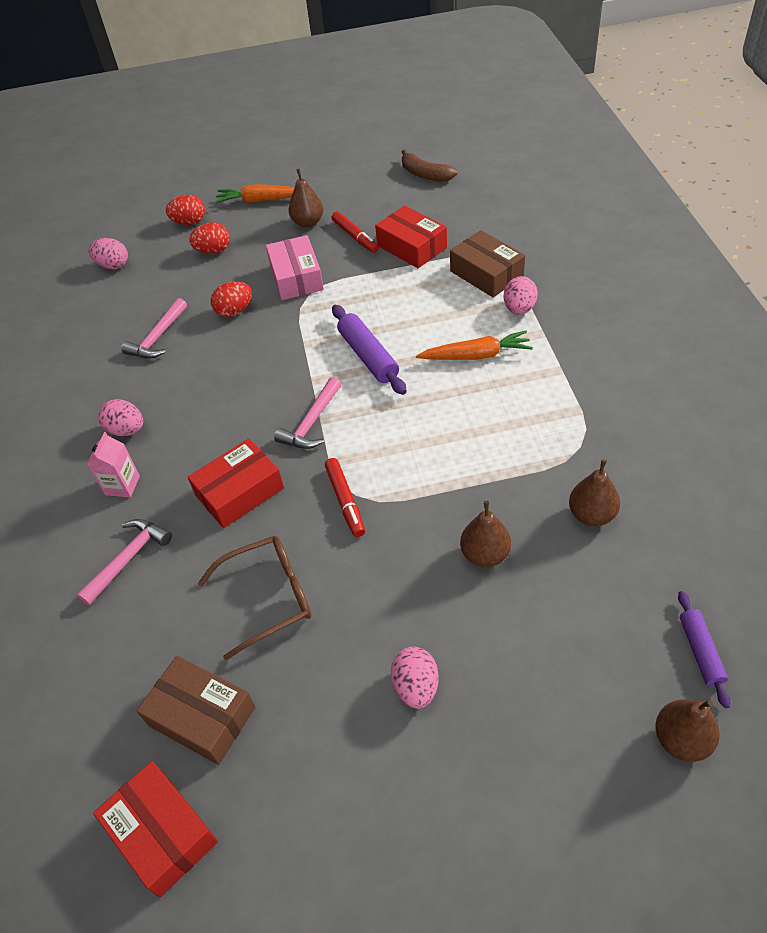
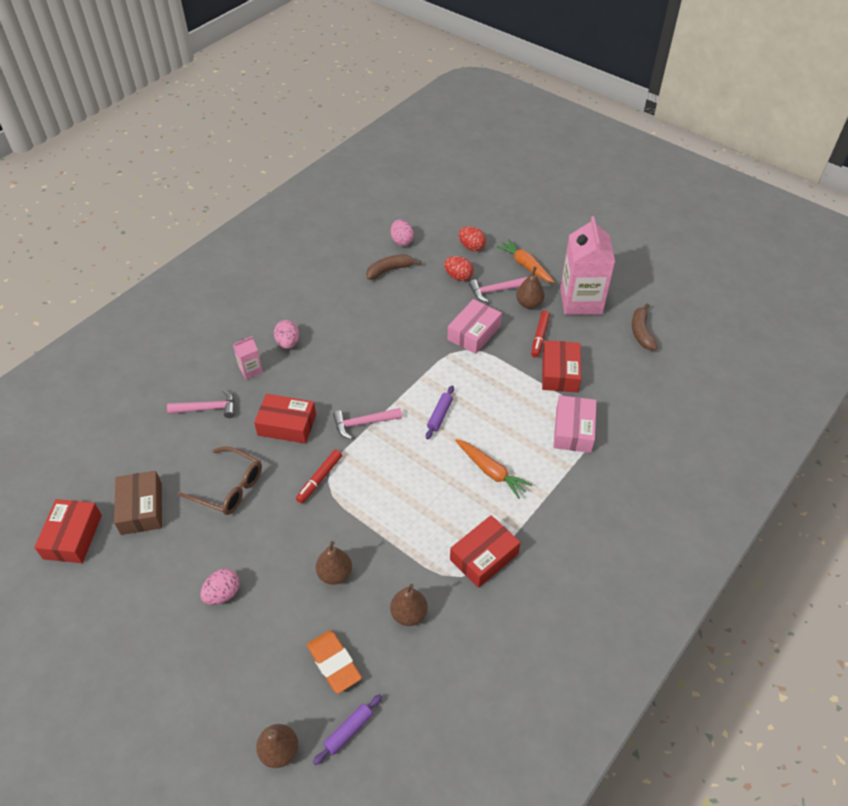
camera: 45 degrees right, 0 degrees up
pink hammer [121,298,187,359] -> pink hammer moved to [469,277,527,303]
red egg [211,281,252,317] -> none
purple rolling pin [332,305,407,395] -> purple rolling pin [426,386,454,439], size x0.63
brown box [450,230,525,297] -> pink box [553,395,596,453]
pink egg [504,276,538,315] -> none
none -> orange eraser [307,630,362,694]
none -> brown banana [366,254,421,280]
none -> red box [450,515,521,588]
none -> pink carton [560,216,615,315]

